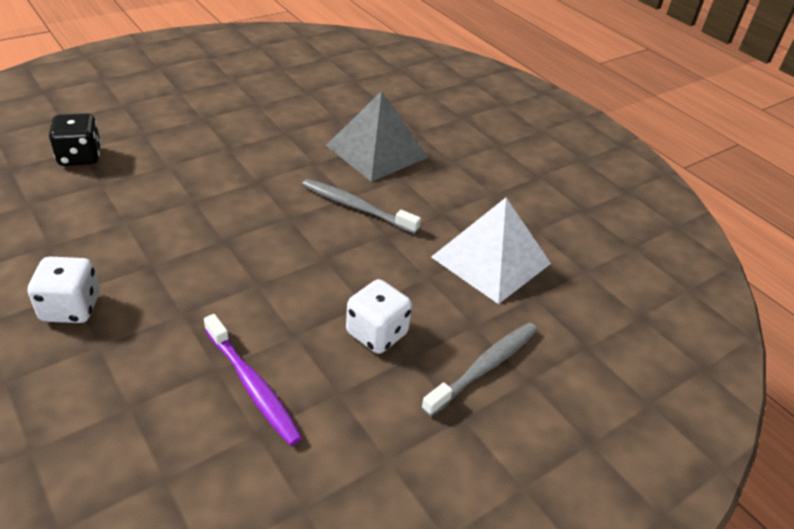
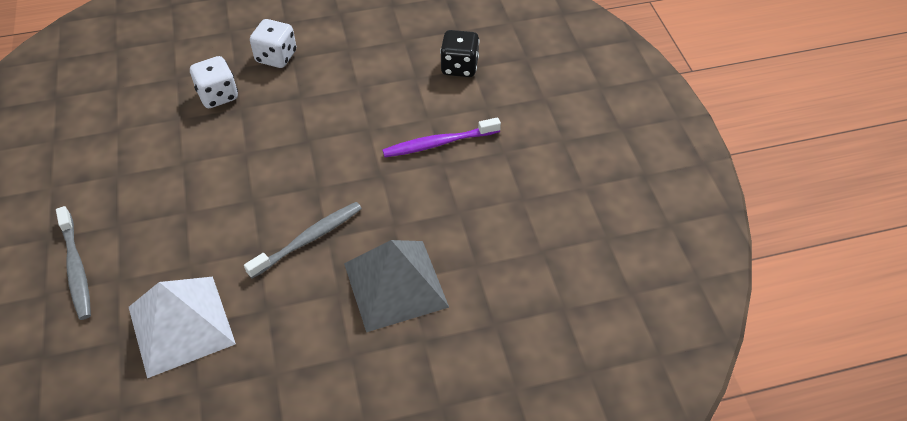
camera: 115 degrees right, 10 degrees up
purple toothbrush [204,314,303,446] -> purple toothbrush moved to [382,117,501,157]
white dice [346,279,412,354] -> white dice moved to [190,56,238,108]

